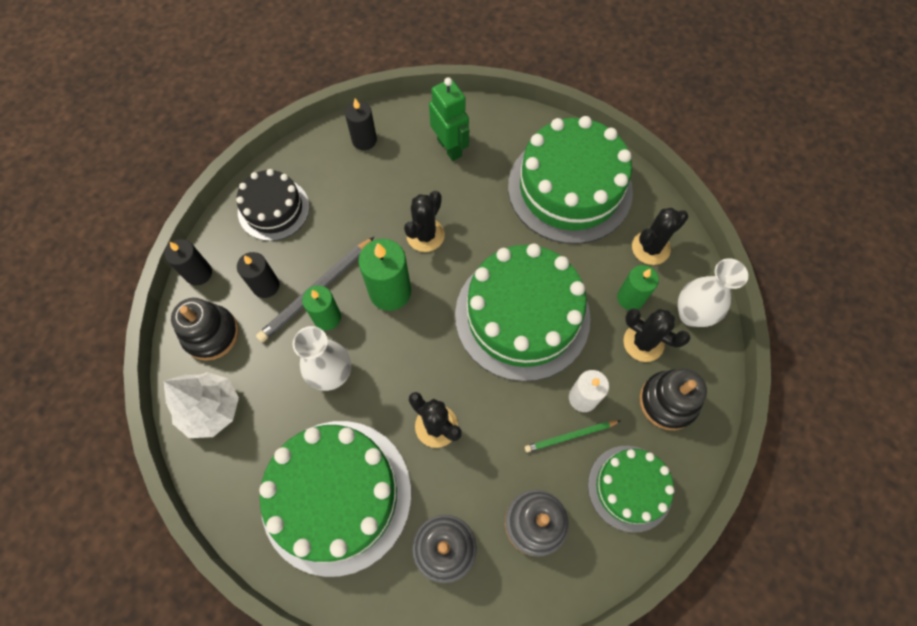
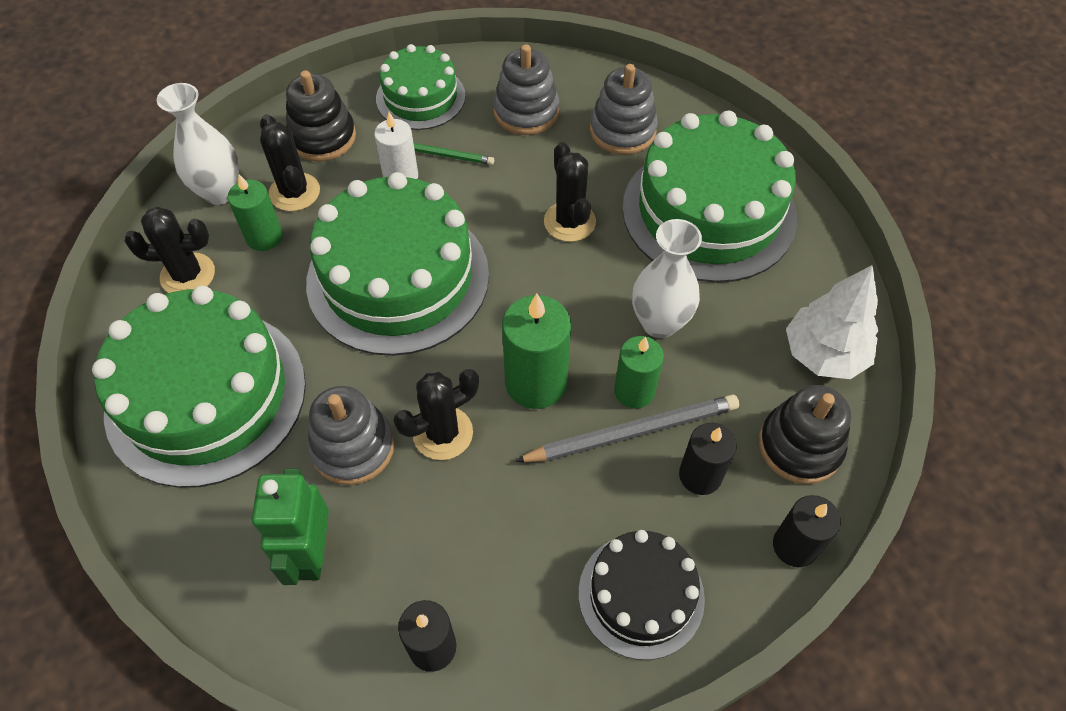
camera: 150 degrees left, 10 degrees down
none -> grey stacking toy [308,386,395,485]

